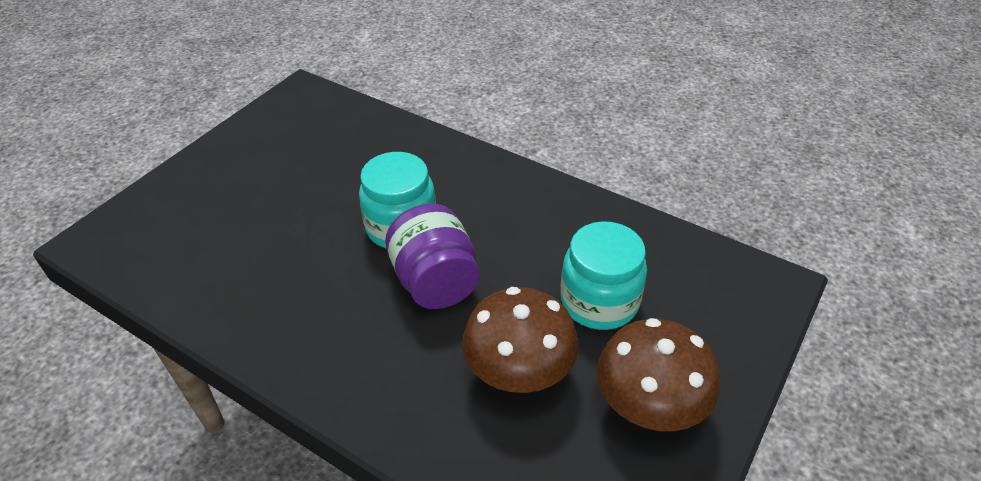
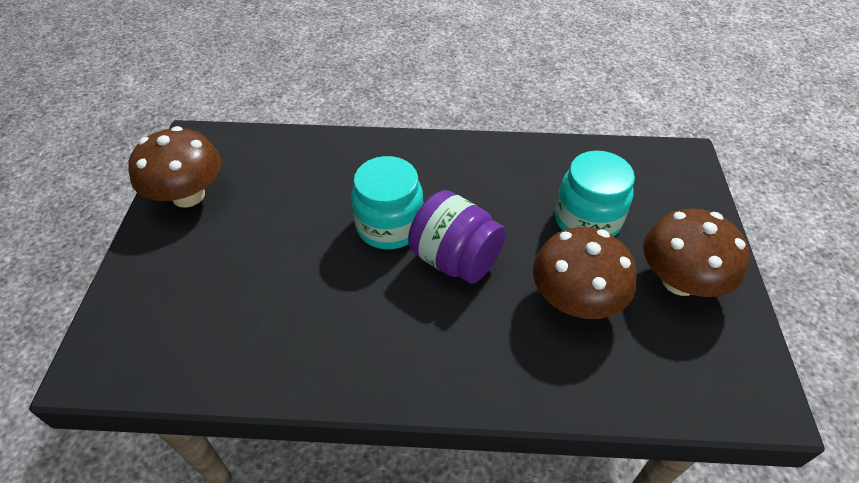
camera: 30 degrees left, 5 degrees up
none -> brown mushroom [128,126,221,208]

